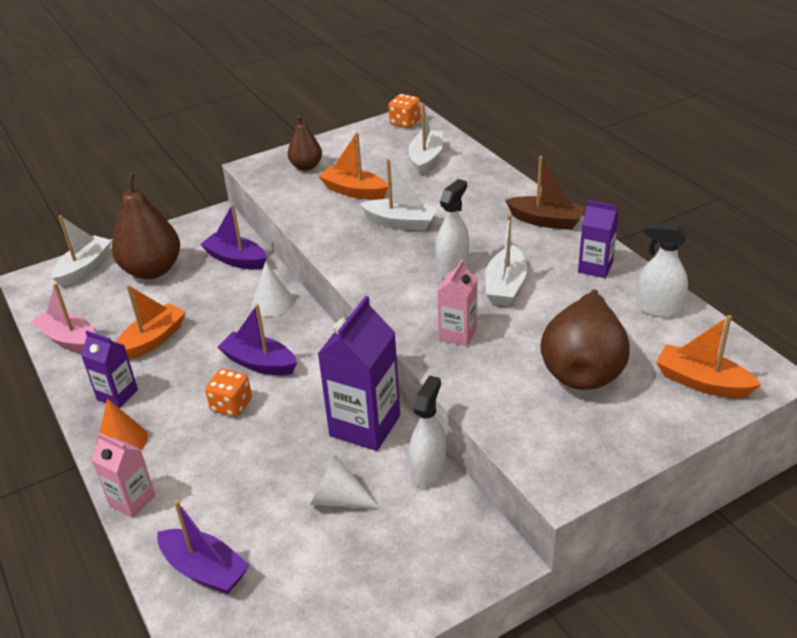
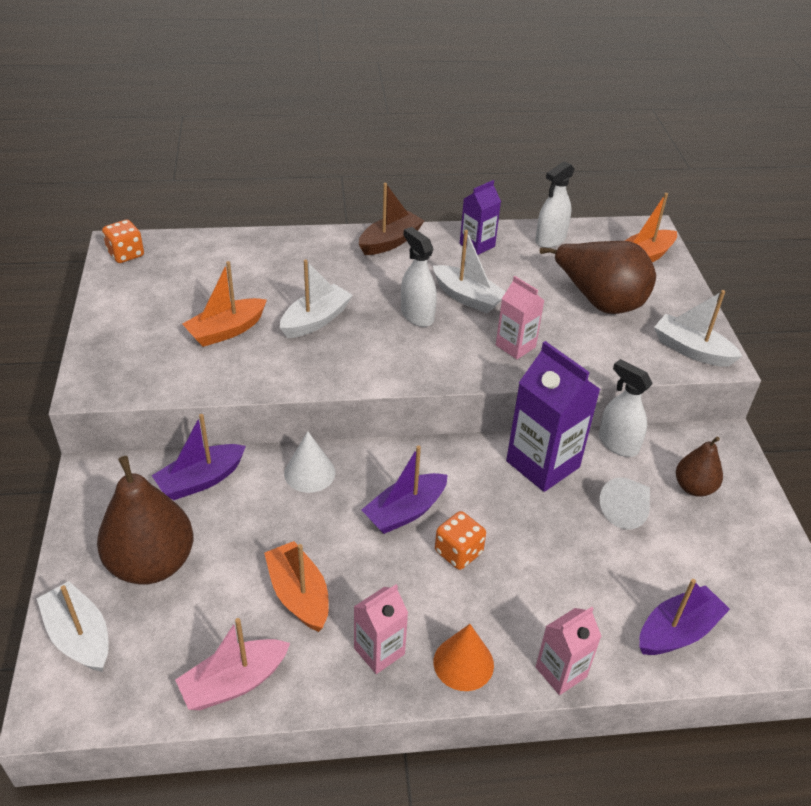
camera: 70 degrees left, 5 degrees up
purple carton [81,330,138,408] -> pink carton [354,584,408,674]
brown pear [288,115,322,171] -> brown pear moved to [676,436,723,496]
white boat [409,104,443,175] -> white boat moved to [654,290,742,367]

